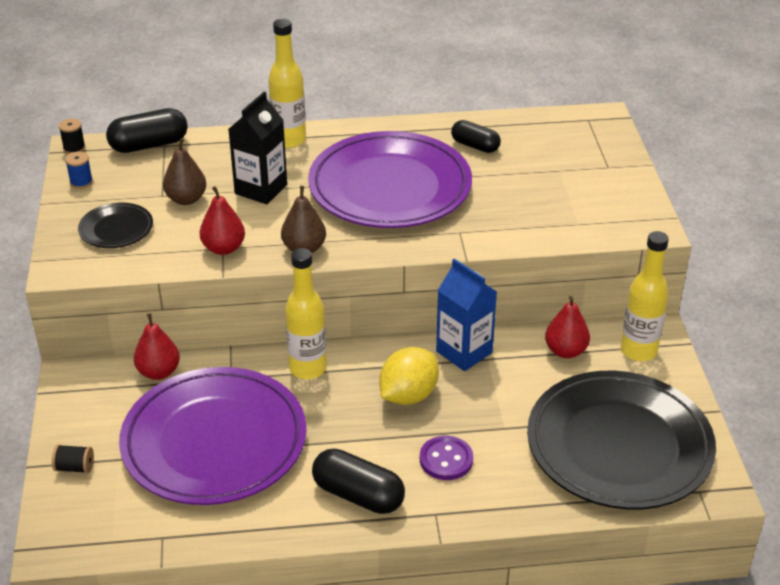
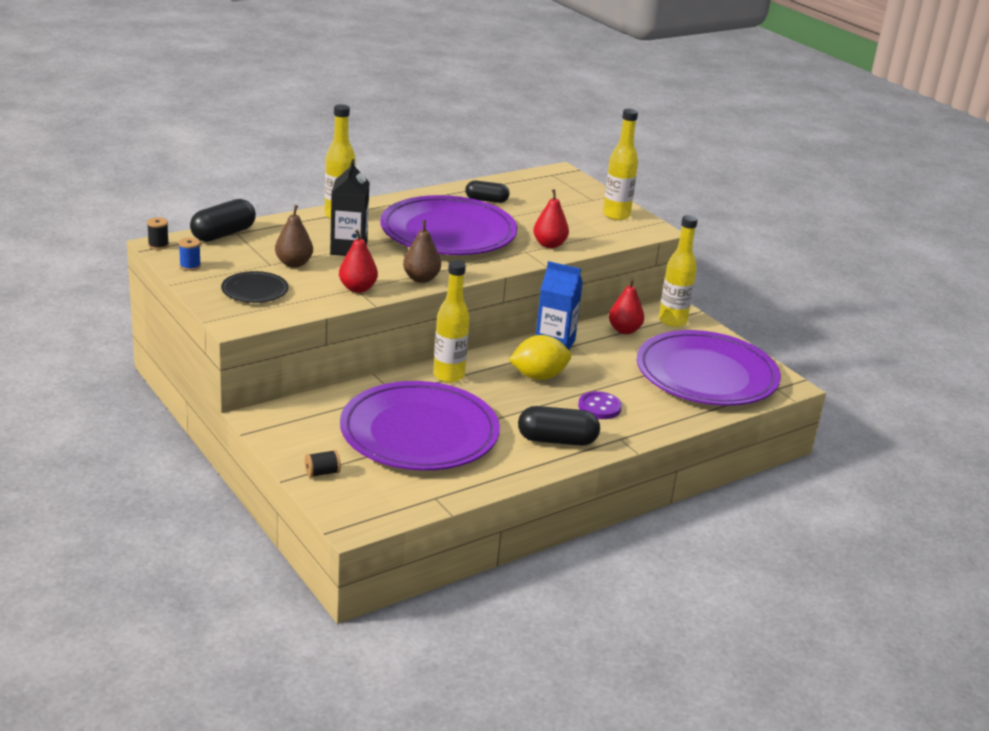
camera: 30 degrees left, 10 degrees down
red pear [134,313,180,380] -> red pear moved to [533,189,569,248]
yellow lemon [379,347,439,405] -> yellow lemon turned 60 degrees clockwise [509,335,571,380]
black plate [527,371,716,510] -> purple plate [637,330,781,406]
none -> yellow bottle [603,109,638,220]

